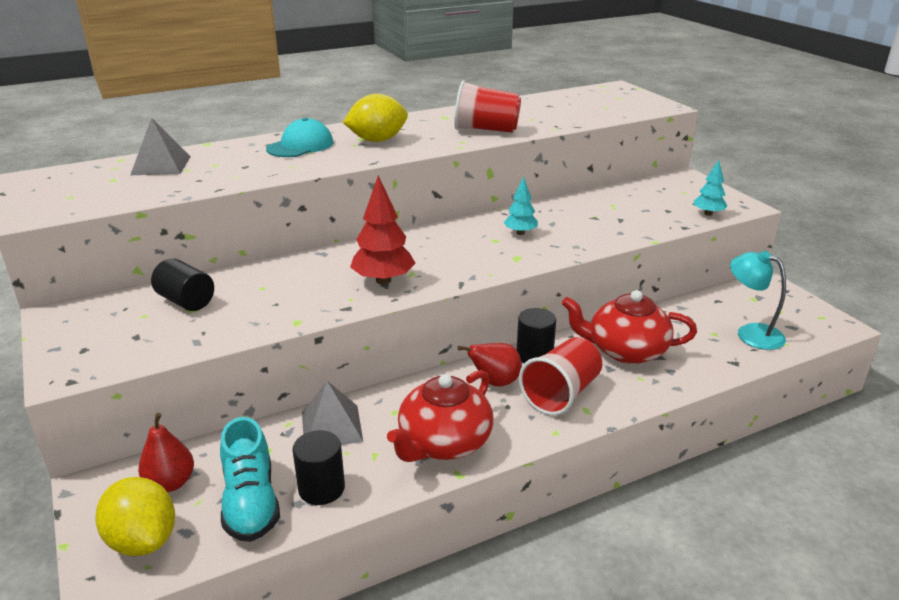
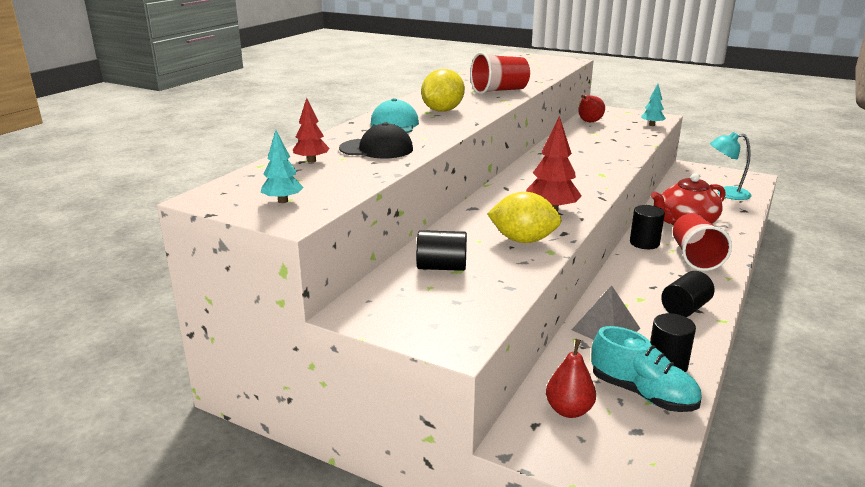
camera: 35 degrees left, 5 degrees down
yellow lemon [96,477,175,556] -> yellow lemon moved to [487,192,562,243]
grey pyramid [130,118,191,175] -> red tree [293,98,330,163]
red teapot [387,370,493,462] -> black cylinder [661,271,715,317]
red pear [457,343,522,386] -> red pear moved to [578,95,605,122]
turquoise tree [504,176,538,235] -> turquoise tree moved to [261,130,304,203]
none -> black cap [339,122,413,158]

